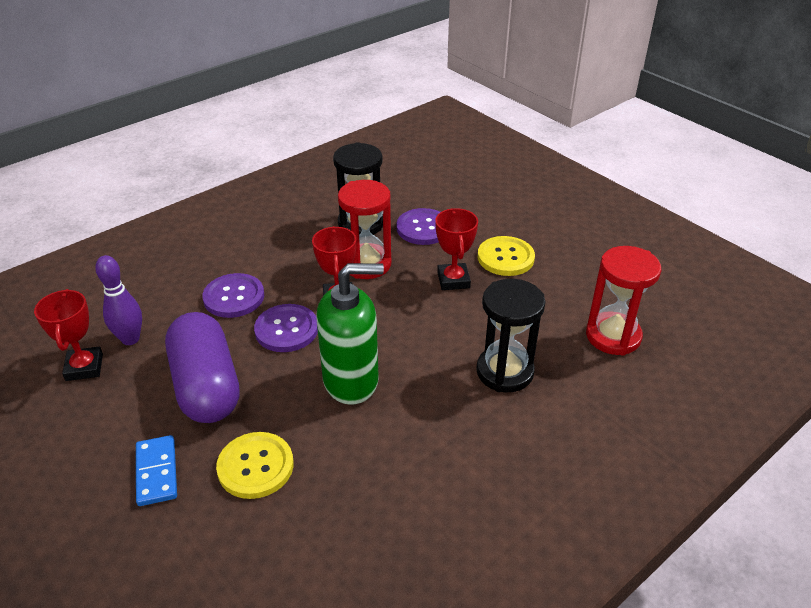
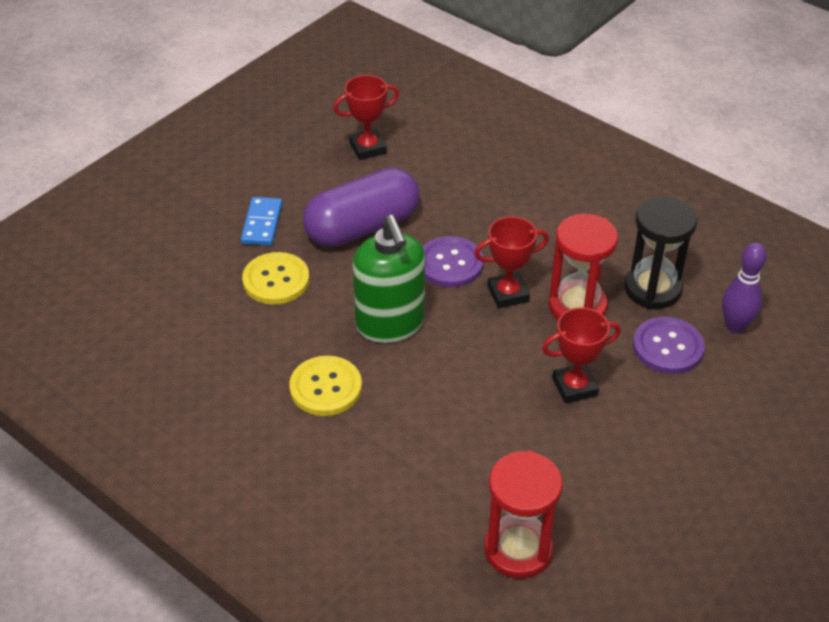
camera: 80 degrees right, 5 degrees up
purple bowling pin [95,255,142,345] -> purple bowling pin moved to [722,242,767,333]
blue domino [136,435,177,506] -> blue domino turned 60 degrees counterclockwise [241,197,282,246]
purple button [202,273,264,318] -> none
black hourglass [476,279,545,392] -> none
yellow button [478,236,535,276] -> yellow button moved to [289,356,362,416]

